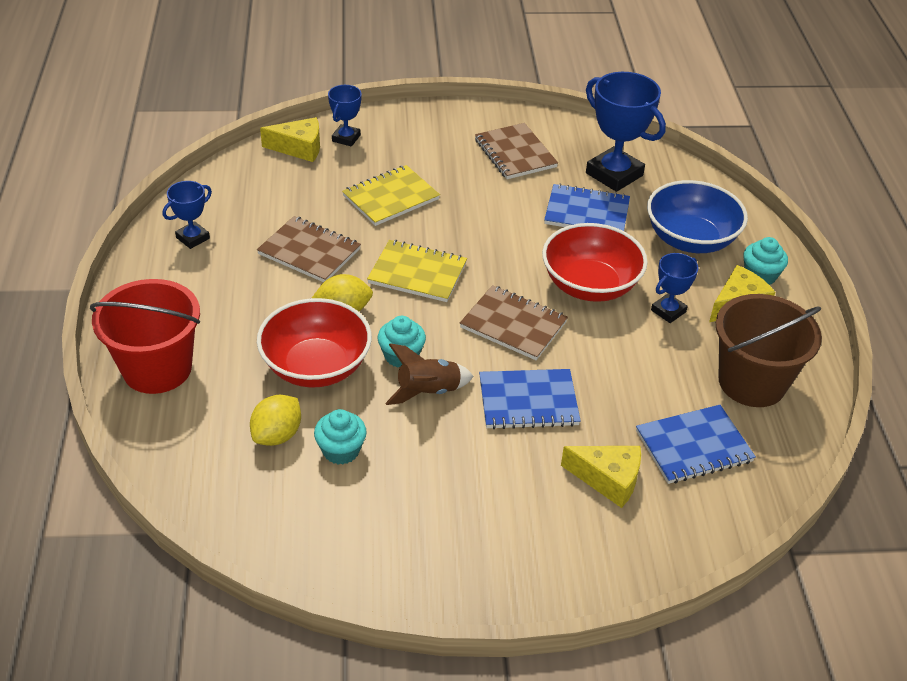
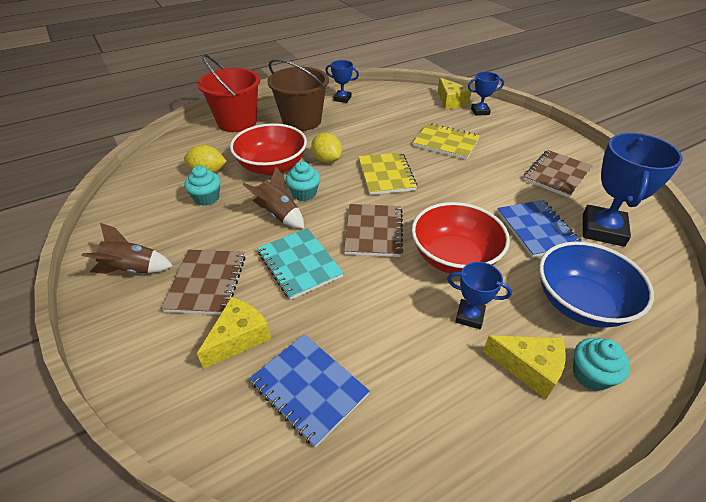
camera: 65 degrees right, 0 degrees up
brown notebook [257,216,361,282] -> brown notebook moved to [161,249,245,315]
blue notebook [479,369,581,429] -> turquoise notebook [258,228,344,300]
yellow cheese [561,446,641,508] -> yellow cheese turned 135 degrees counterclockwise [197,297,271,369]
brown bucket [716,294,822,407] -> brown bucket moved to [268,59,329,131]
none -> brown rocket [82,223,173,274]

